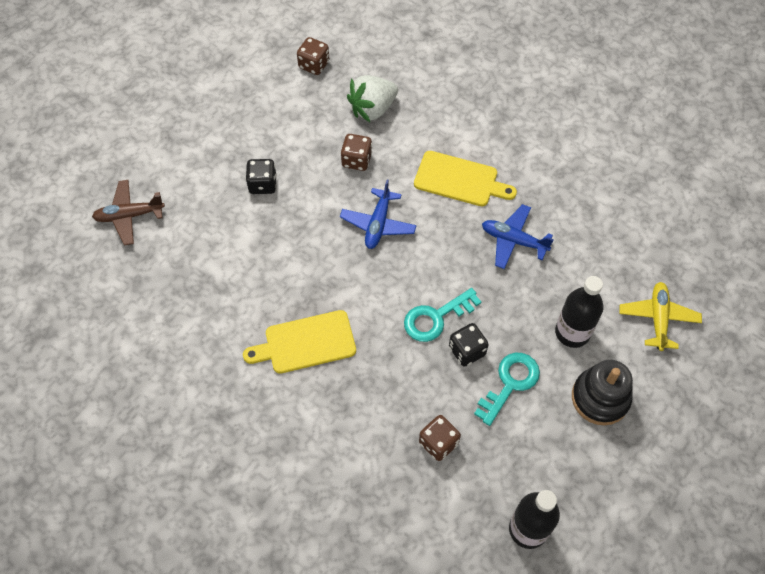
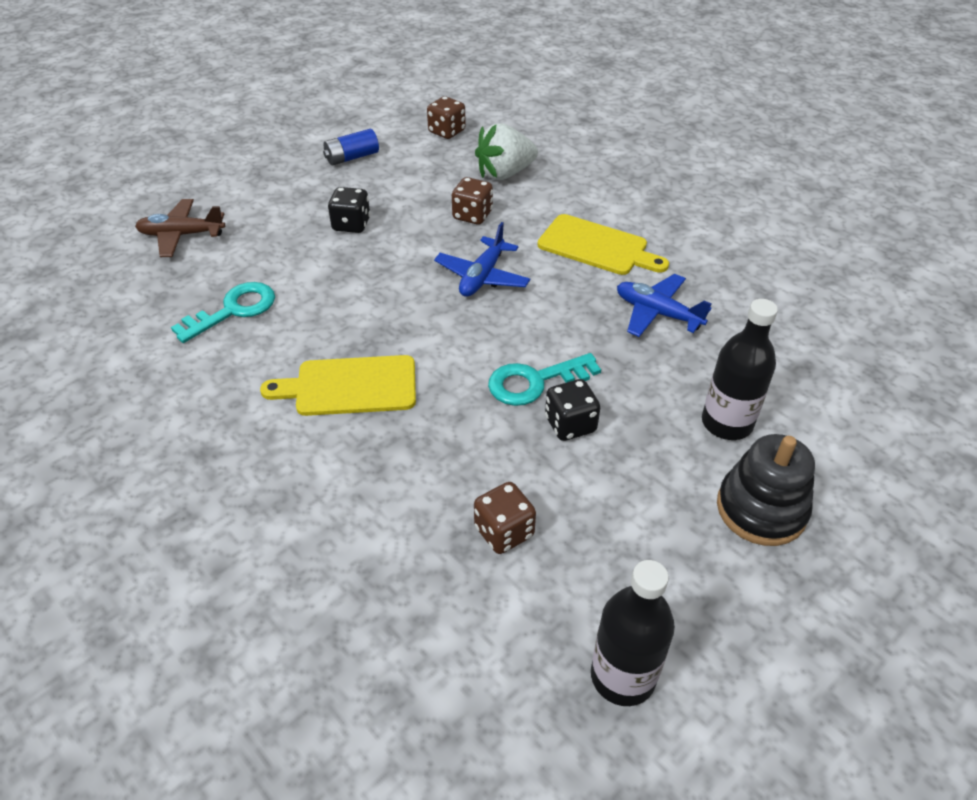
camera: 10 degrees right, 15 degrees down
turquoise key [474,353,540,426] -> turquoise key moved to [171,282,275,343]
yellow plane [620,282,702,351] -> none
none -> blue battery [323,129,379,165]

